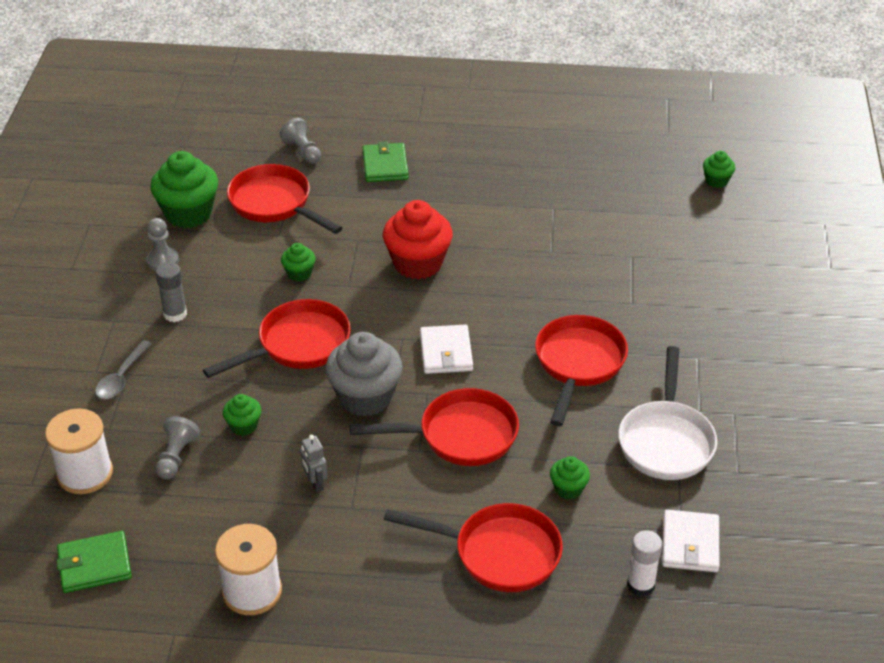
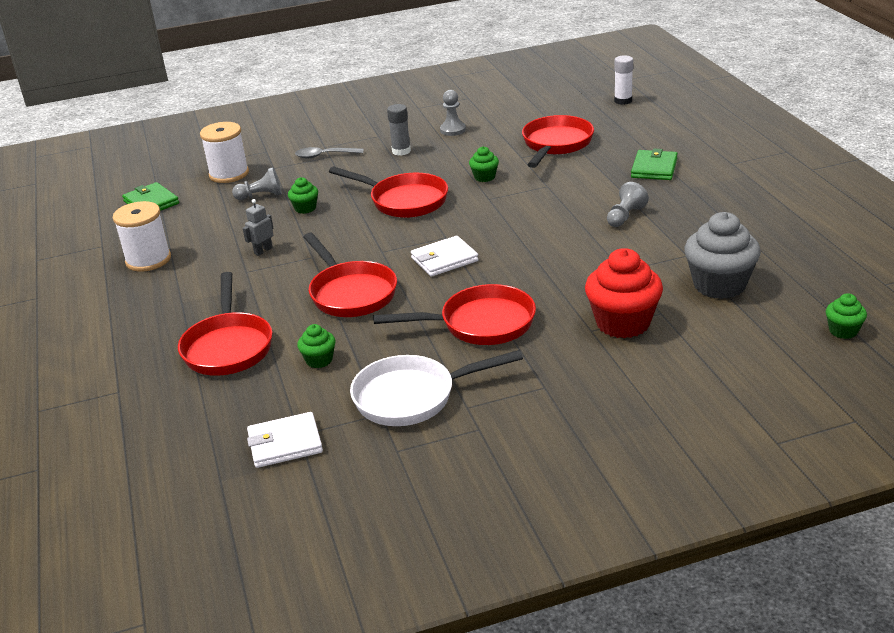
camera: 70 degrees right, 10 degrees down
green cupcake [150,151,218,228] -> none
grey pawn [280,118,321,164] -> grey pawn moved to [607,182,649,227]
grey cupcake [325,332,403,417] -> grey cupcake moved to [684,212,761,299]
green wallet [362,141,409,182] -> green wallet turned 45 degrees counterclockwise [631,149,678,180]
red cupcake [383,200,453,279] -> red cupcake moved to [585,248,663,338]
white glue stick [627,530,662,597] -> white glue stick moved to [614,55,633,105]

